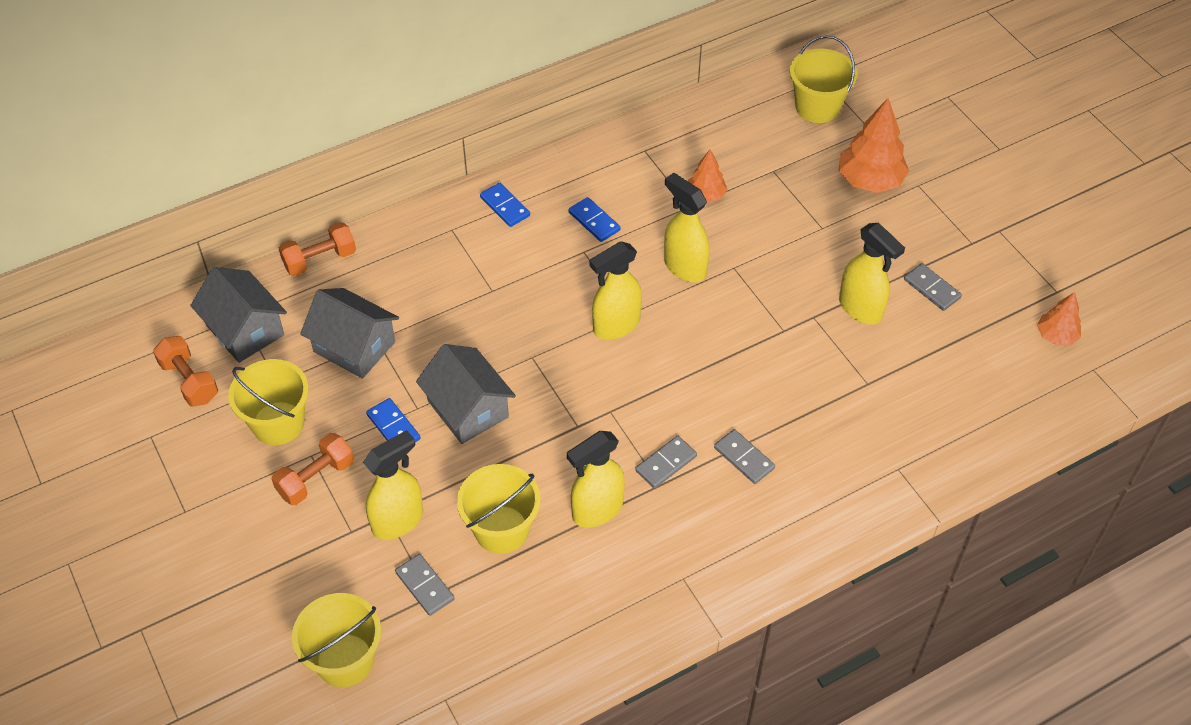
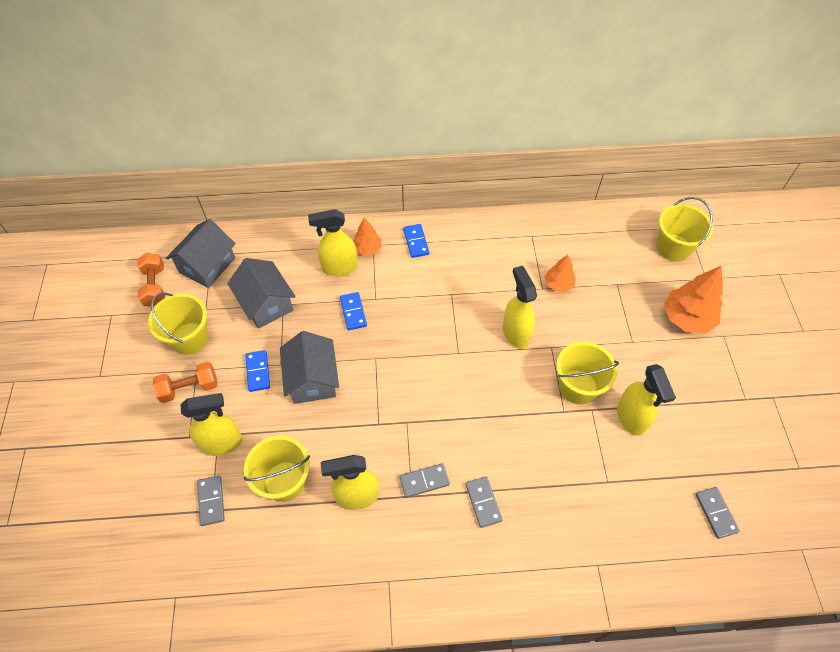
camera: 25 degrees right, 5 degrees up
grey house [190,267,287,363] -> grey house turned 45 degrees clockwise [166,219,236,288]
orange dumbbell [279,222,356,276] -> none
yellow bucket [292,593,381,687] -> yellow bucket moved to [556,342,619,405]
blue domino [569,197,620,242] -> blue domino moved to [340,292,367,330]
yellow spray bottle [590,241,642,340] -> yellow spray bottle moved to [308,209,358,276]
grey domino [904,263,962,311] -> grey domino moved to [695,487,740,539]
orange tree [1037,292,1081,345] -> orange tree moved to [353,218,382,256]

